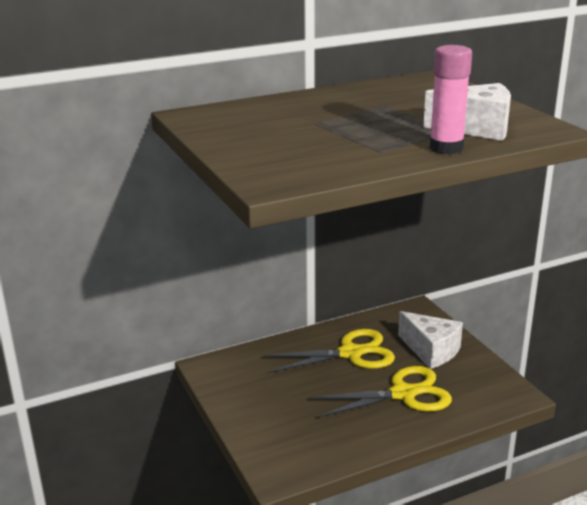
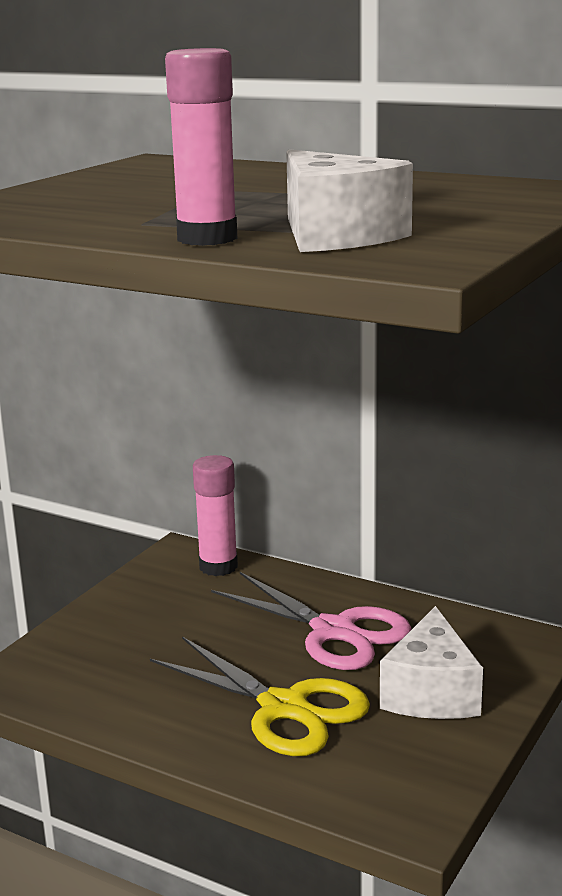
camera: 55 degrees right, 5 degrees down
yellow scissors [263,329,395,373] -> pink scissors [211,572,412,670]
none -> pink glue stick [193,455,238,576]

